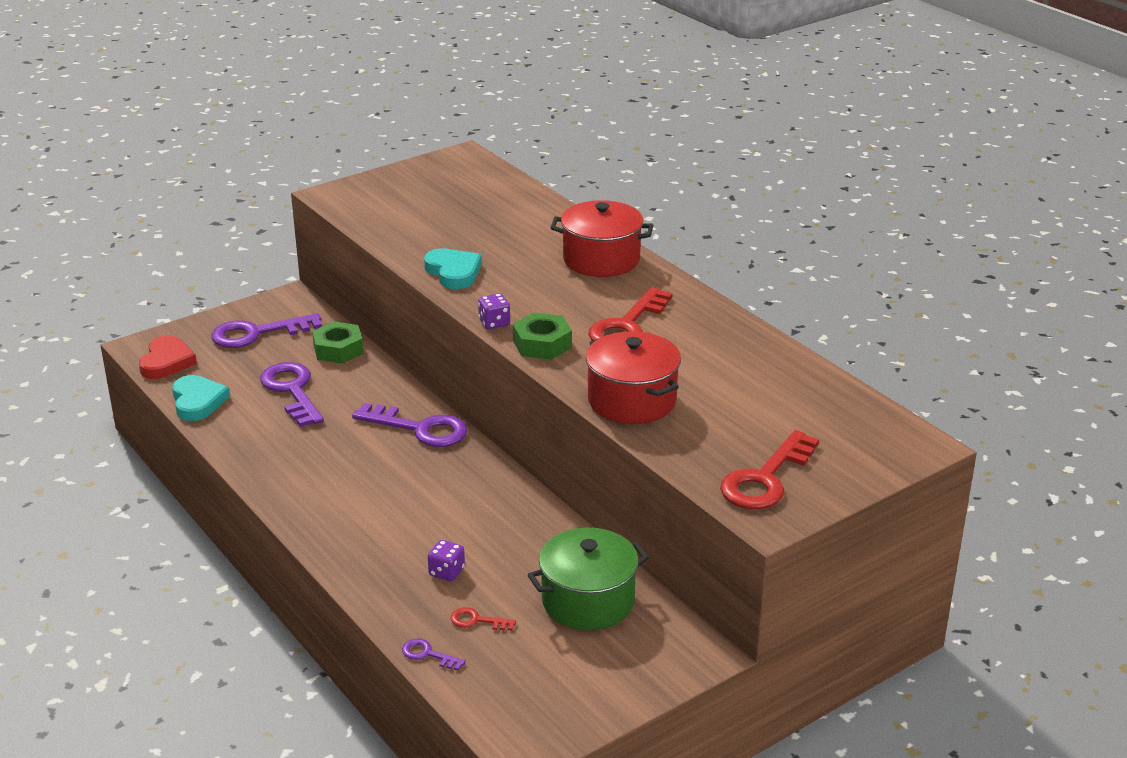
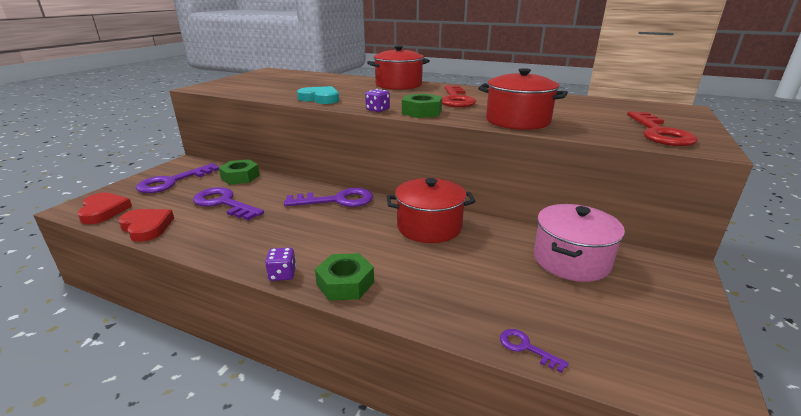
camera: 30 degrees left, 5 degrees down
turquoise heart [172,375,230,421] -> red heart [118,209,174,242]
purple key [402,639,466,671] -> purple key turned 45 degrees clockwise [500,329,569,373]
purple dice [428,540,465,581] -> purple dice moved to [265,248,296,281]
red key [451,607,516,631] -> none
green pot [528,527,649,630] -> pink pot [534,204,625,282]
none -> green nut [315,253,374,301]
none -> red pot [387,178,475,243]

